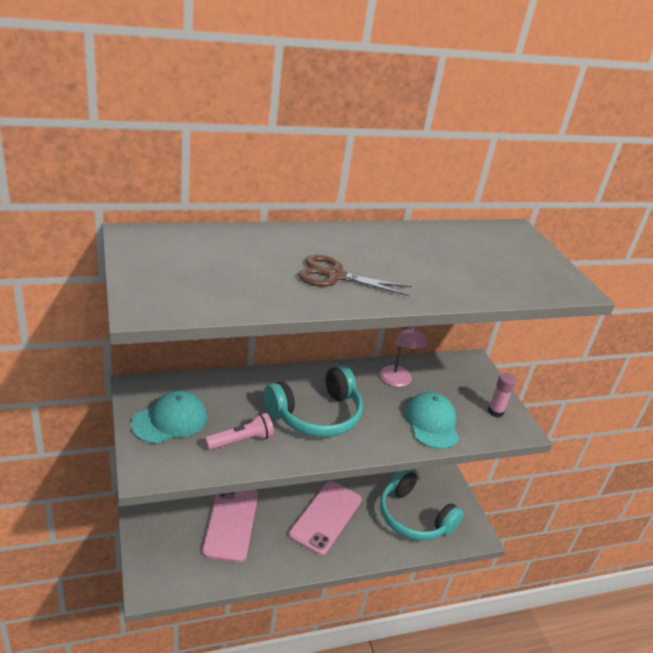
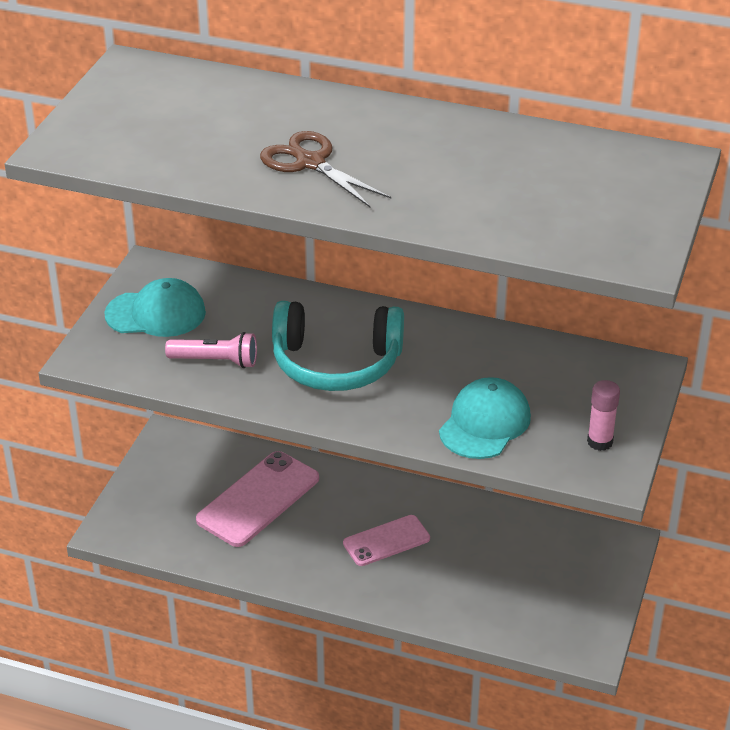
camera: 40 degrees right, 5 degrees up
pink phone [289,481,362,555] -> pink phone [343,515,430,566], size x0.63
pink lamp [380,326,428,387] -> none
turquoise headphones [380,470,464,541] -> none

